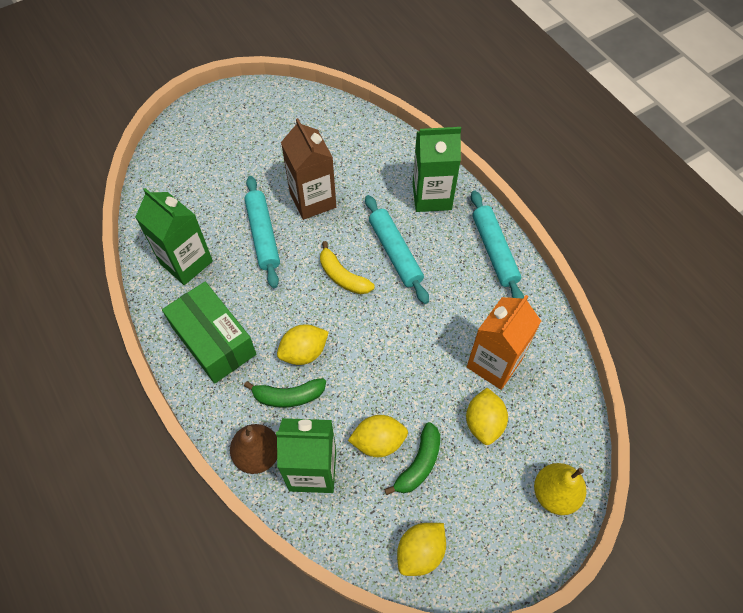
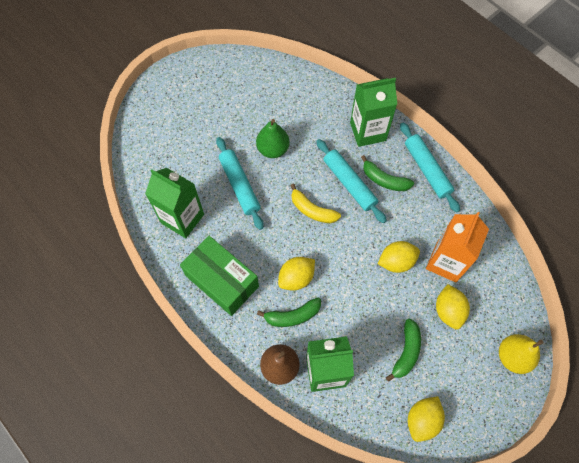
camera: 10 degrees left, 5 degrees up
brown carton [281,118,336,220] -> green pear [256,119,290,158]
yellow lemon [348,415,408,457] -> yellow lemon moved to [378,241,420,273]
none -> green banana [361,155,414,191]

